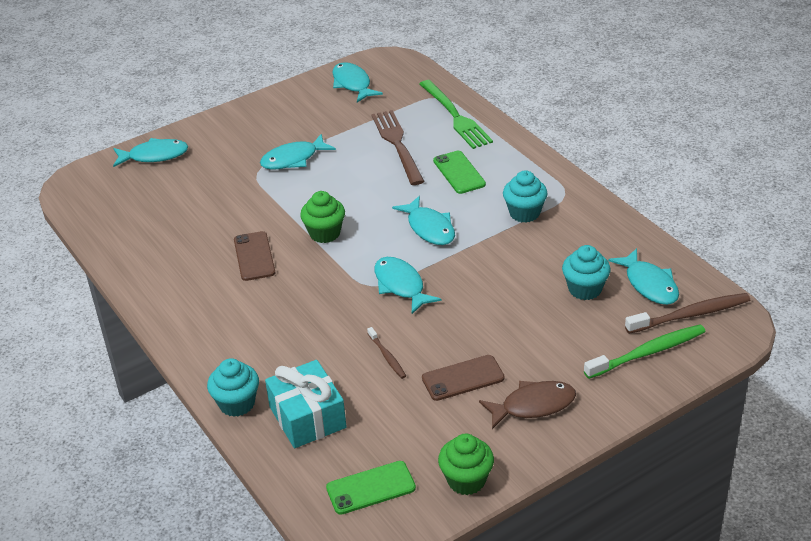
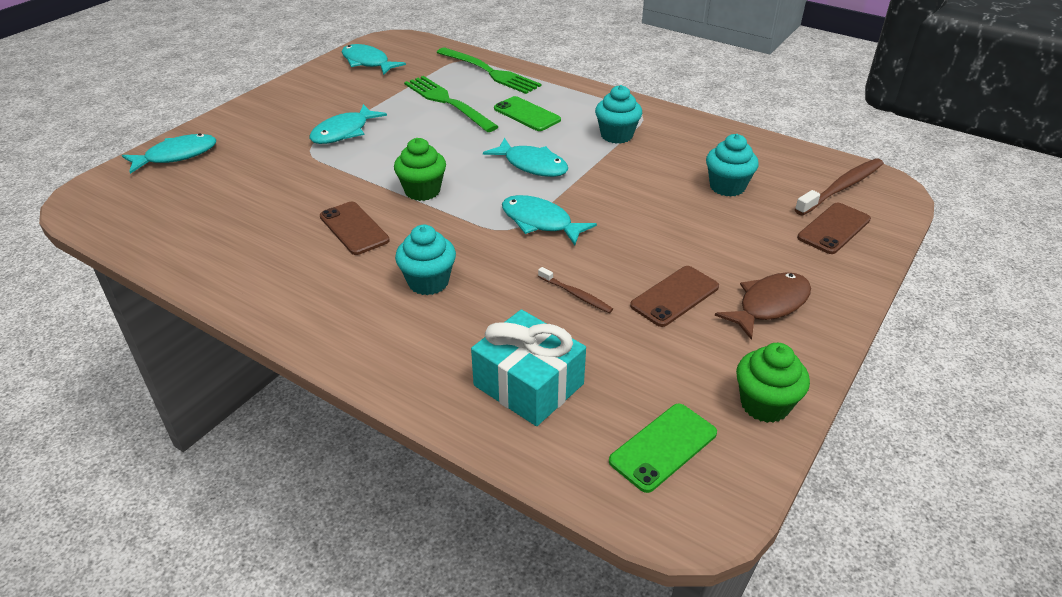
camera: 25 degrees left, 0 degrees up
turquoise cupcake [207,358,259,417] -> turquoise cupcake moved to [395,225,456,295]
brown fork [371,110,425,185] -> green fork [404,76,499,132]
green toothbrush [584,324,706,379] -> brown phone [797,203,871,254]
turquoise fish [608,248,679,305] -> none

